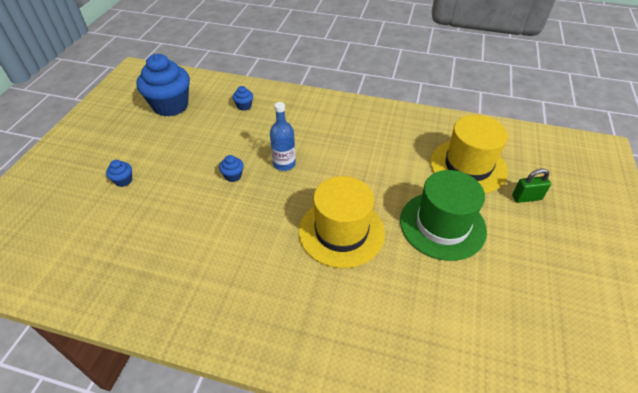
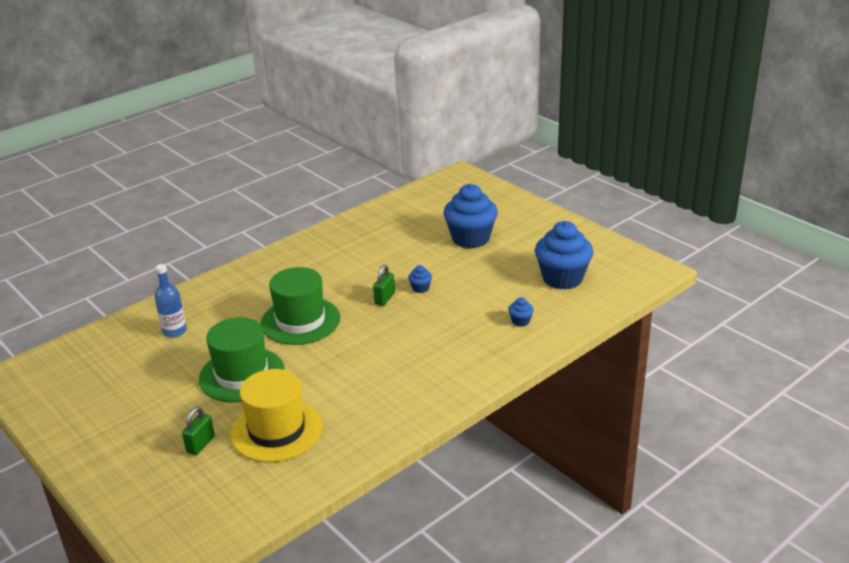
camera: 125 degrees right, 15 degrees down
blue cupcake [106,160,132,187] -> blue cupcake [444,184,498,249], size x2.43
blue bottle [270,102,296,171] -> blue bottle moved to [154,264,187,338]
yellow hat [299,176,385,268] -> green hat [261,267,340,345]
none -> green padlock [373,265,395,306]

